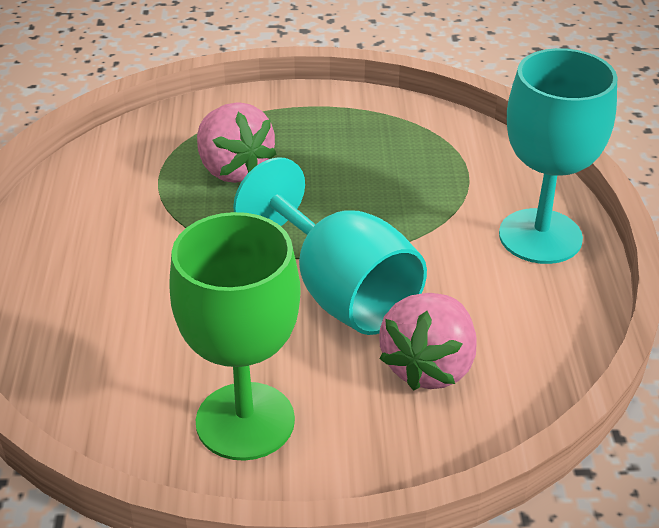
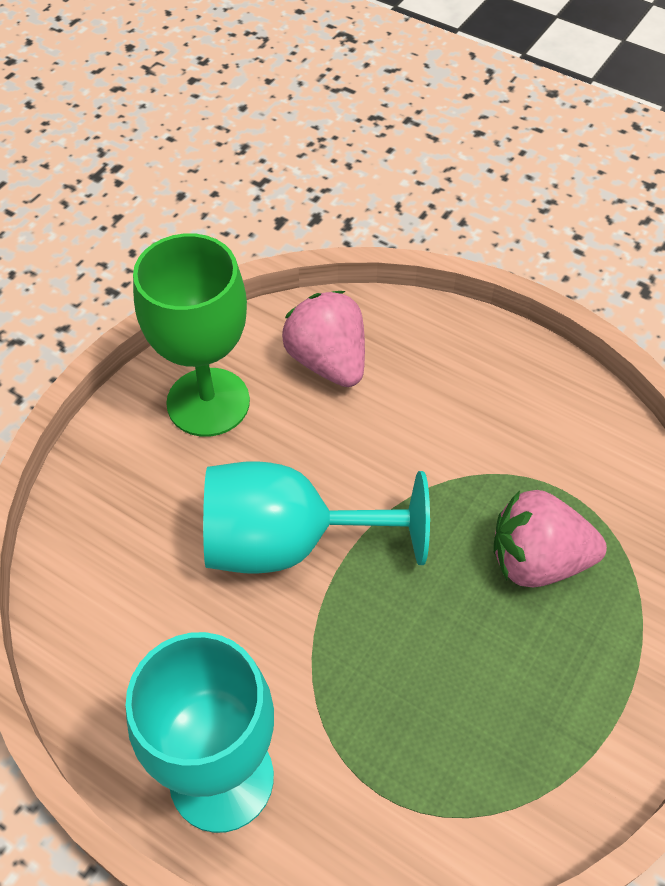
camera: 125 degrees right, 15 degrees up
pink strawberry [379,293,477,391] -> pink strawberry moved to [282,291,365,387]

